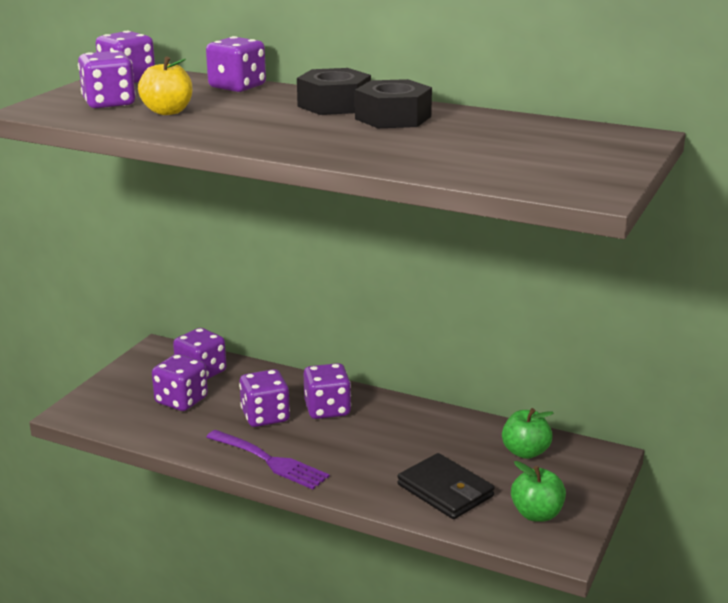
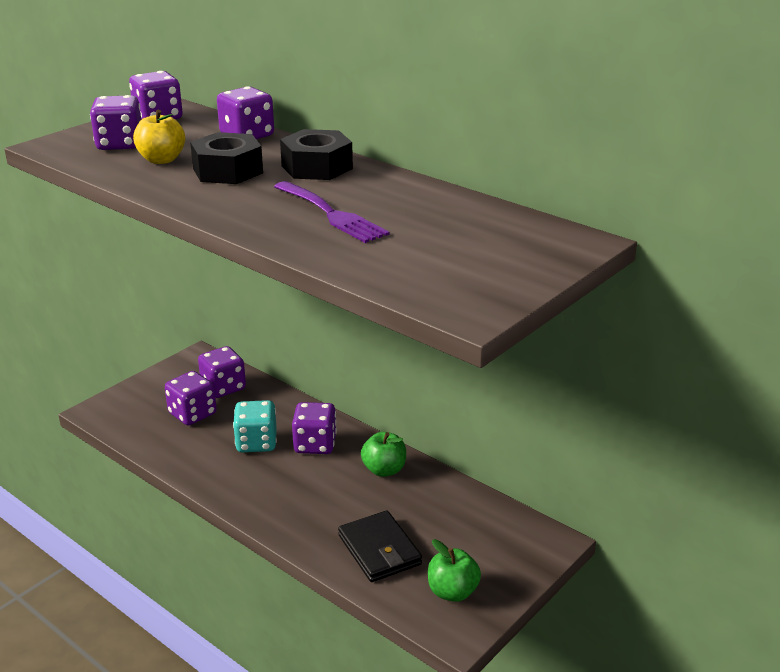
camera: 15 degrees right, 5 degrees up
purple fork [206,430,330,490] -> purple fork moved to [274,181,389,243]
purple dice [239,369,290,427] -> turquoise dice [233,400,277,452]
black nut [355,79,432,128] -> black nut moved to [190,132,263,184]
green apple [502,408,553,459] -> green apple moved to [361,432,406,477]

